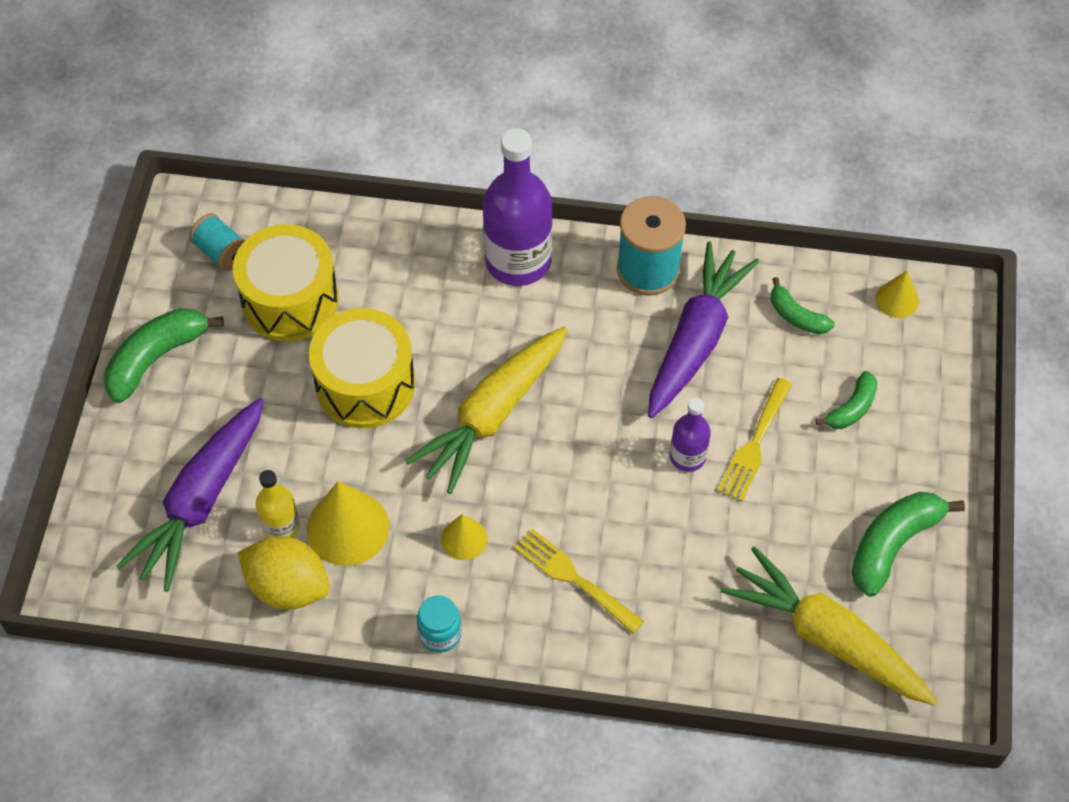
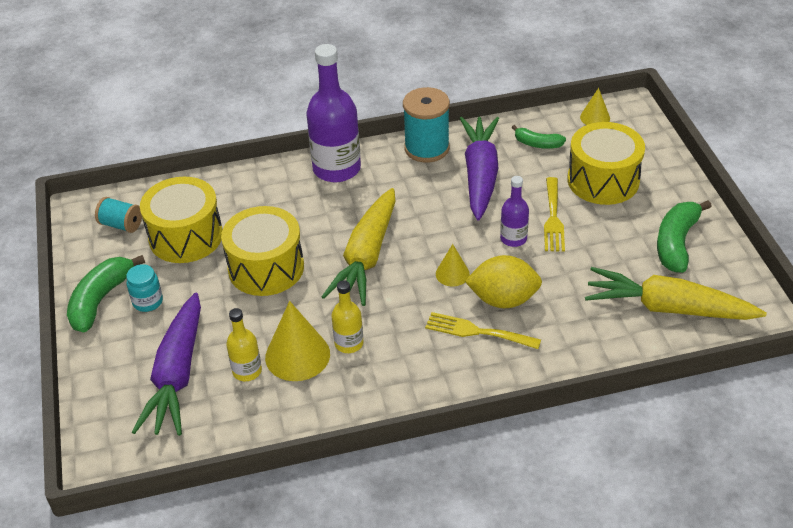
camera: 20 degrees left, 15 degrees down
yellow lemon [238,536,330,610] -> yellow lemon moved to [465,255,542,308]
turquoise jar [417,595,461,653] -> turquoise jar moved to [126,264,163,312]
yellow cone [441,514,487,560] -> yellow cone moved to [436,244,470,286]
green banana [815,371,877,429] -> yellow drum [567,122,645,205]
none -> yellow bottle [331,280,364,353]

